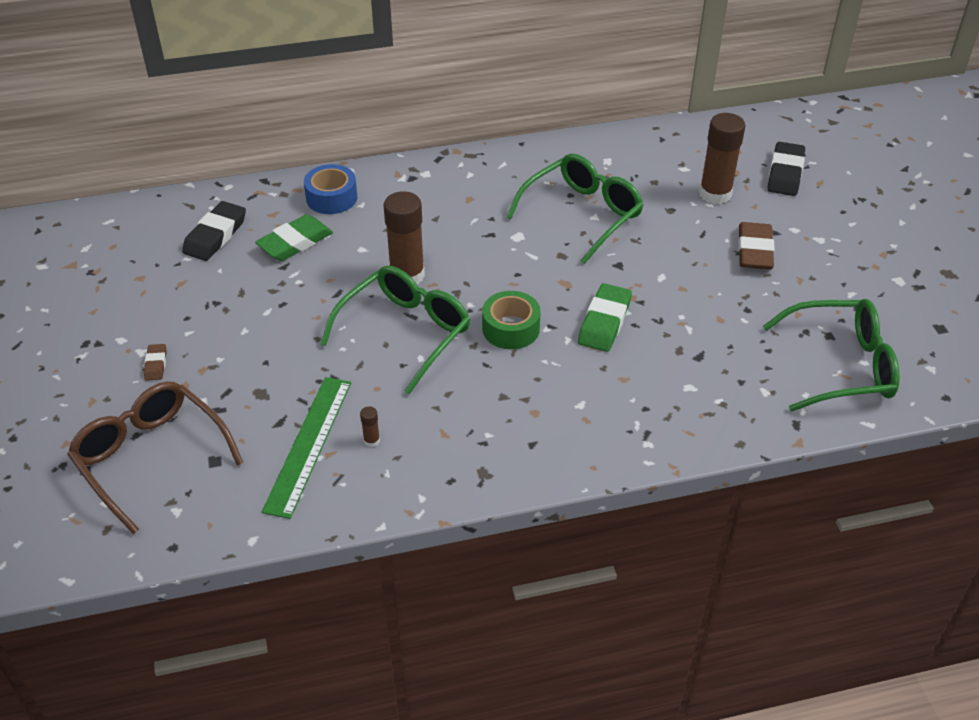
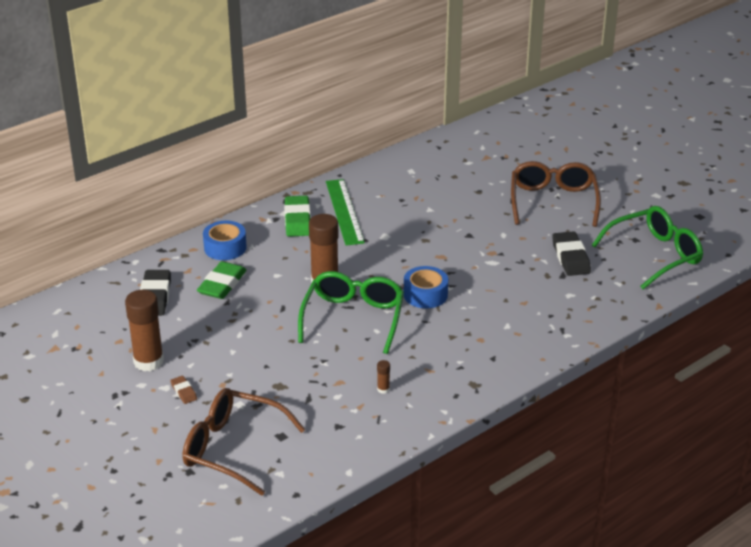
camera: 25 degrees left, 10 degrees down
green ruler [262,377,351,519] -> green ruler moved to [326,179,365,245]
green tape [482,291,541,349] -> blue tape [404,266,448,308]
green glasses [507,154,643,264] -> none
green eraser [578,283,632,352] -> green eraser moved to [284,196,311,237]
brown glue stick [699,113,746,204] -> brown glue stick moved to [125,290,164,371]
brown eraser [738,222,775,270] -> brown glasses [511,161,601,227]
black eraser [767,142,805,196] -> black eraser moved to [552,231,591,276]

